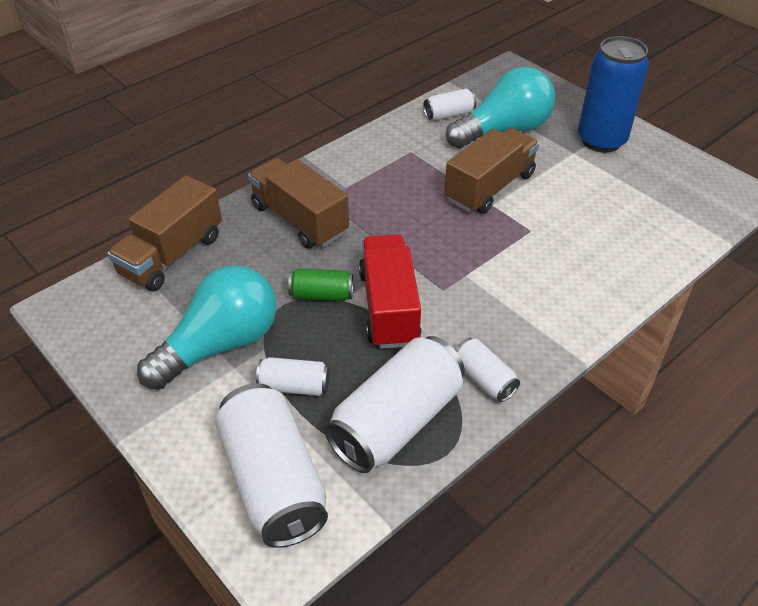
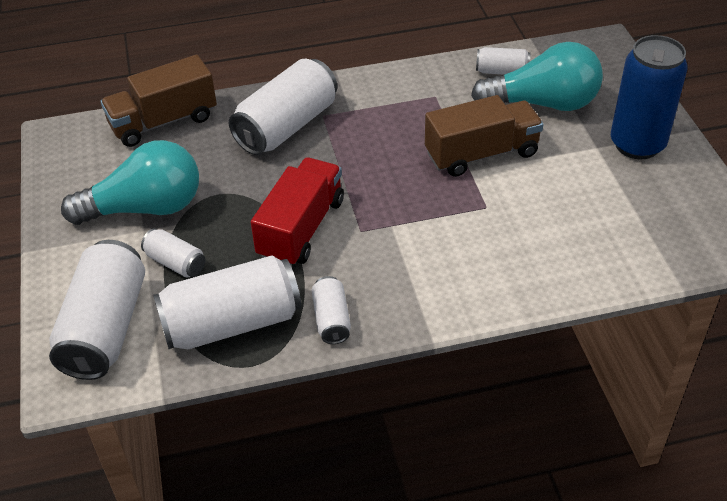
camera: 30 degrees right, 0 degrees up
brown truck [248,158,349,248] -> white can [229,59,337,155]
green can [288,268,353,301] -> none

